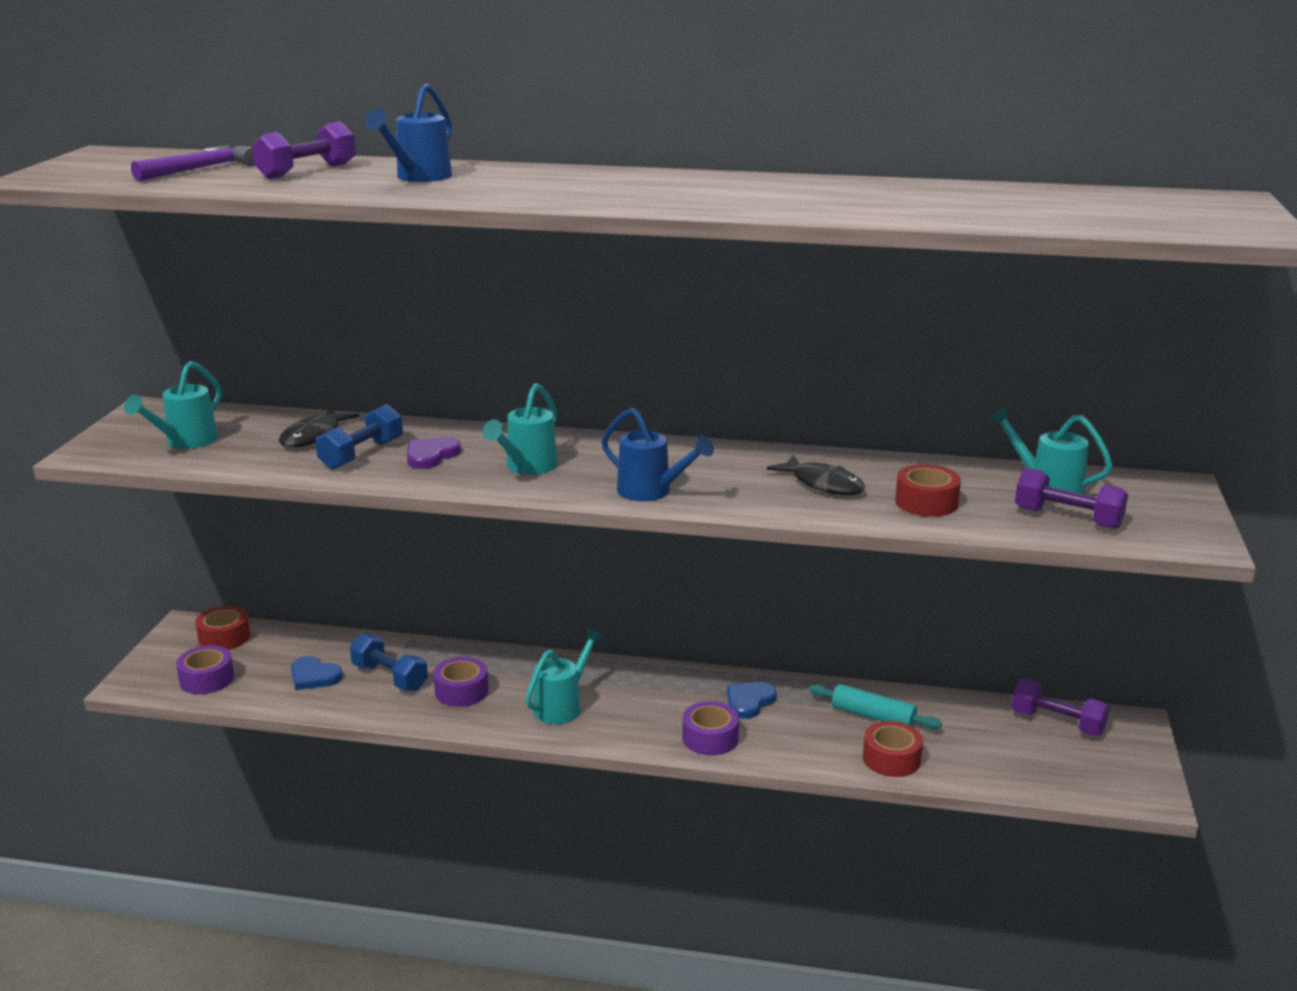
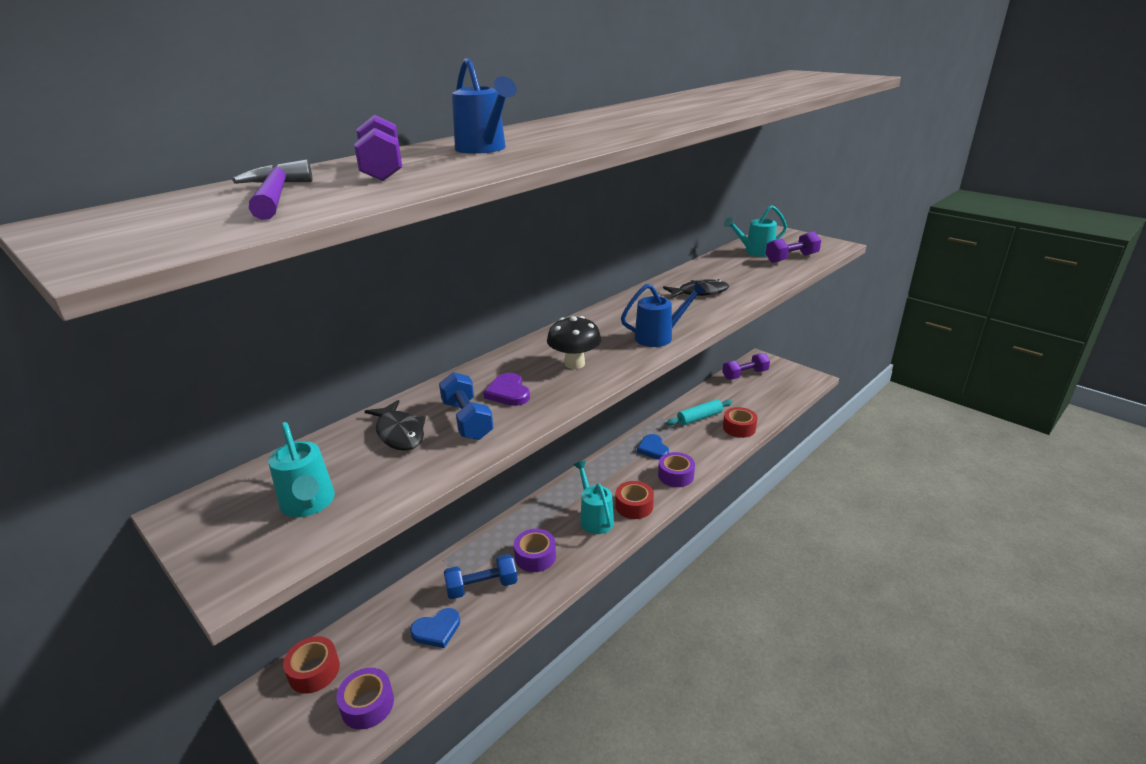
camera: 55 degrees left, 5 degrees up
turquoise watering can [483,383,558,475] -> black mushroom [547,316,602,369]
red tape [895,464,961,517] -> red tape moved to [615,481,654,519]

